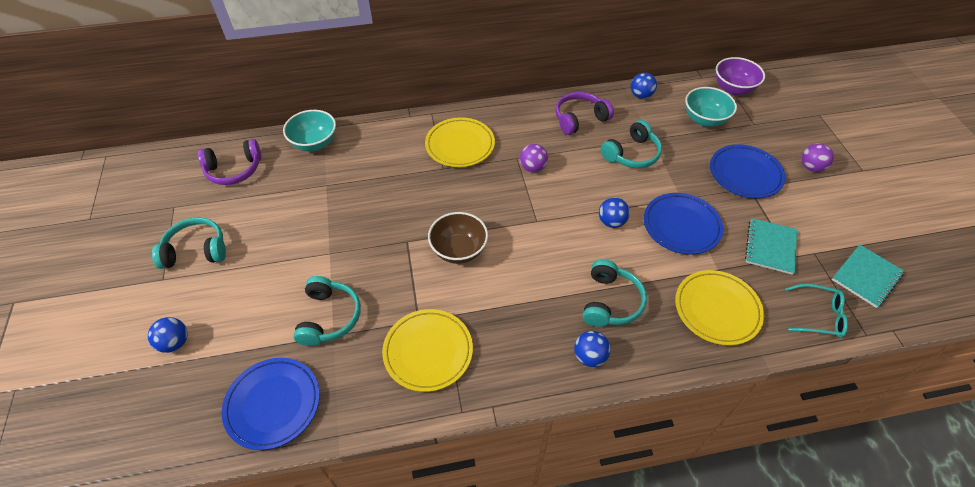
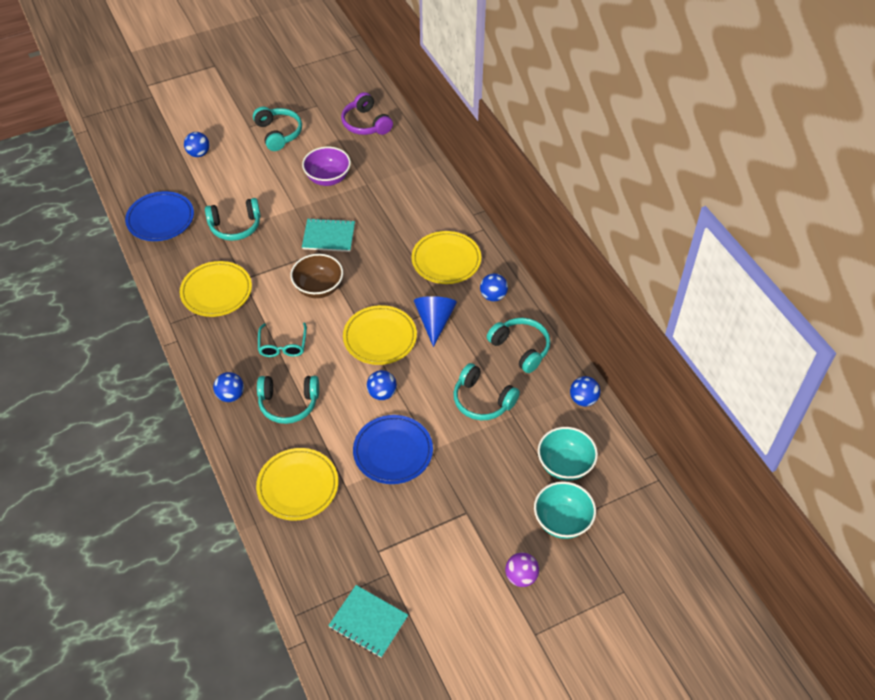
camera: 75 degrees right, 0 degrees up
turquoise bowl [283,110,336,151] -> turquoise bowl moved to [534,481,596,539]
purple ball [520,144,548,172] -> blue cone [414,296,457,347]
purple headphones [555,92,614,135] -> turquoise headphones [487,318,551,373]
blue plate [710,144,785,199] -> none
purple bowl [716,57,765,95] -> purple bowl moved to [302,147,351,186]
turquoise notebook [745,218,797,275] -> turquoise notebook moved to [302,218,355,252]
turquoise glasses [785,284,848,337] -> turquoise glasses moved to [258,322,307,357]
none -> yellow plate [343,305,417,365]
none -> blue ball [480,273,508,302]

